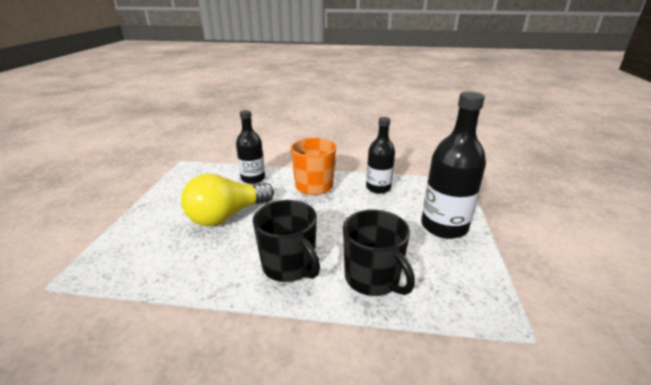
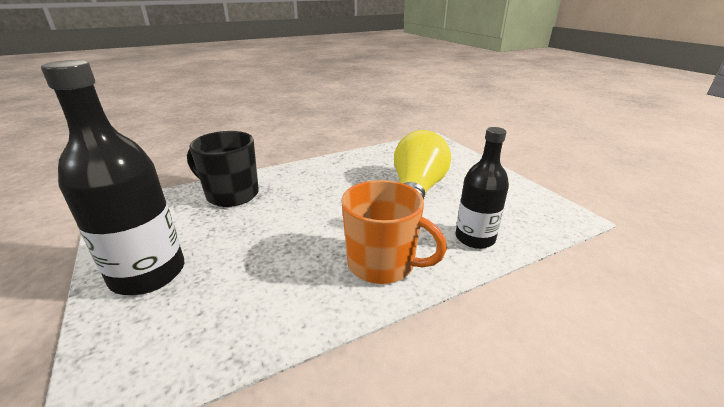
camera: 145 degrees right, 0 degrees up
black mug [253,200,320,282] -> none
black bottle [366,117,395,194] -> none

